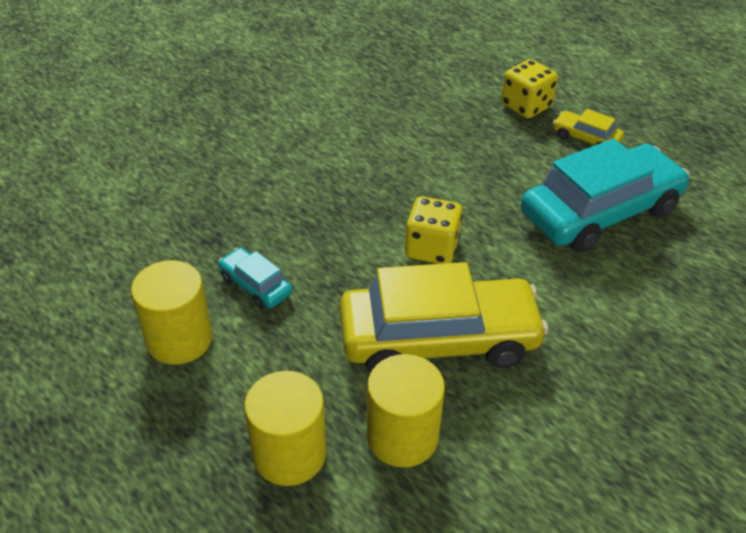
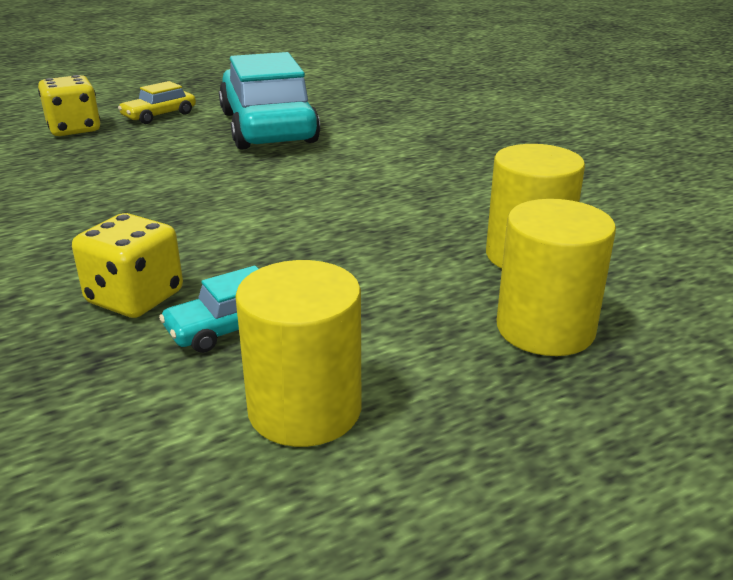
camera: 75 degrees left, 15 degrees down
yellow car [340,262,548,373] -> none
yellow dice [405,196,463,264] -> yellow dice moved to [72,213,183,318]

